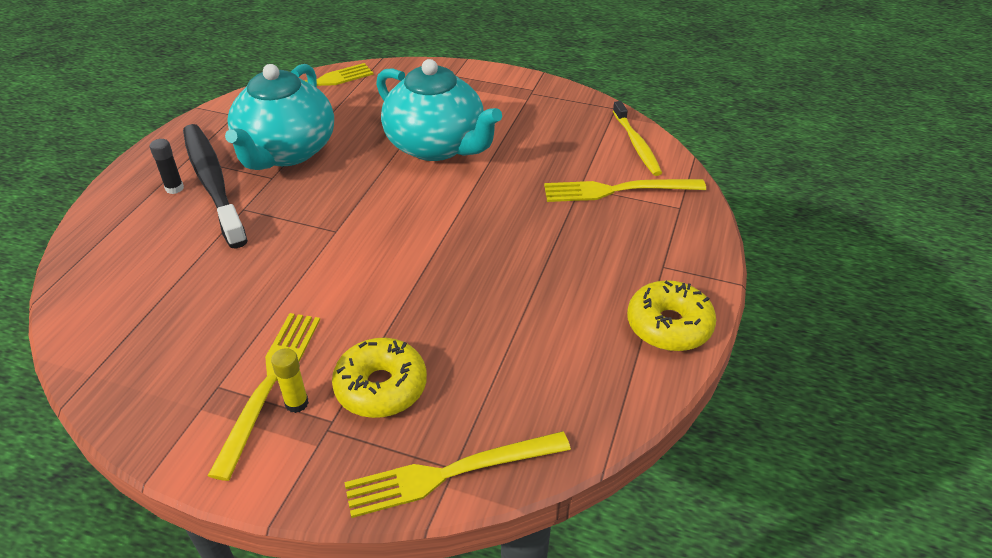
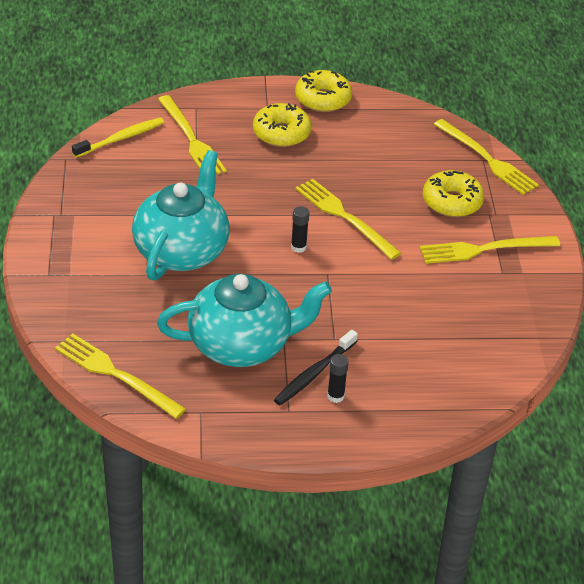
camera: 115 degrees left, 0 degrees up
black toothbrush [183,124,248,248] -> black toothbrush [274,330,358,405], size x0.59
yellow glue stick [271,348,309,413] -> none
none -> yellow donut [253,103,312,147]
none -> black glue stick [291,206,309,253]
none -> yellow fork [295,179,401,260]

